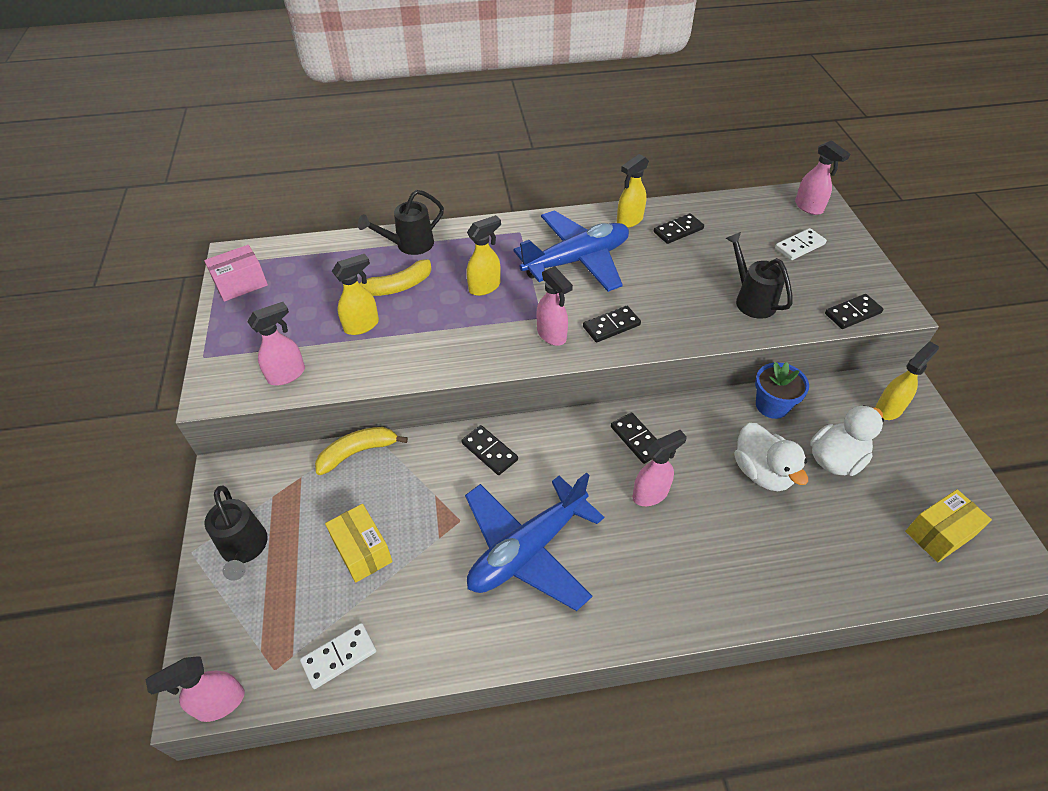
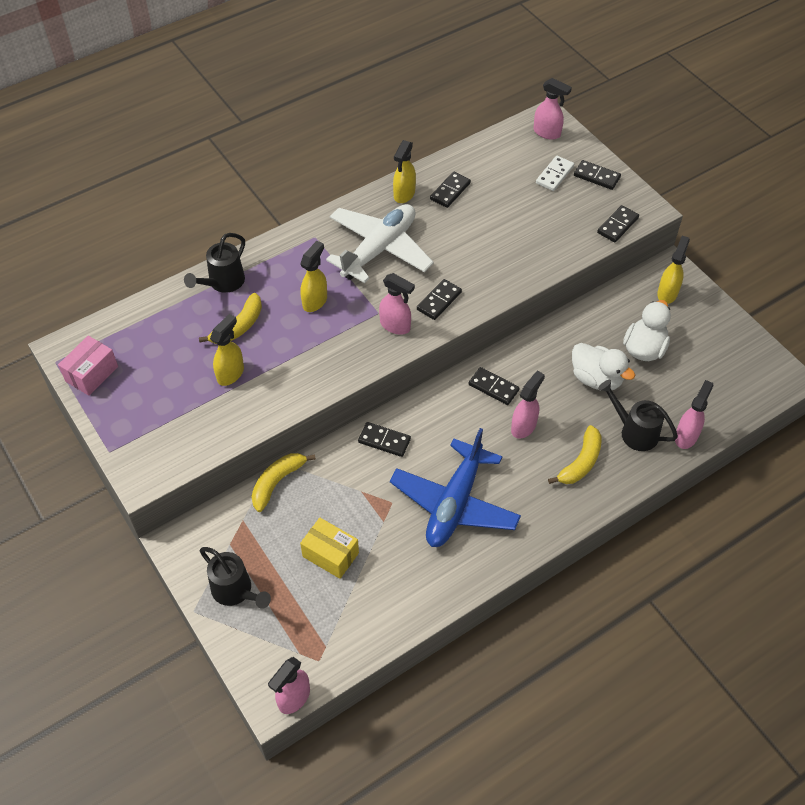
camera: 25 degrees left, 5 degrees up
pink spray bottle [247,302,305,385] -> pink spray bottle moved to [675,380,714,449]
white domino [300,623,376,689] -> none
blue plane [513,210,629,292] -> white plane [326,204,434,283]
black watering can [725,232,793,319] -> black watering can moved to [598,380,678,451]
blue flower pot [755,362,809,419] -> none
yellow box [905,489,992,562] -> none
none -> yellow banana [548,425,602,484]
none -> black domino [574,160,621,190]

